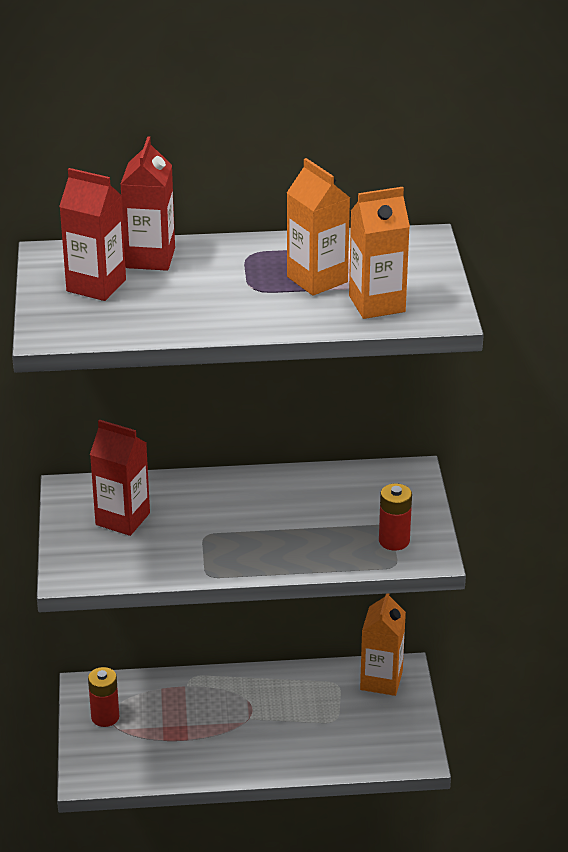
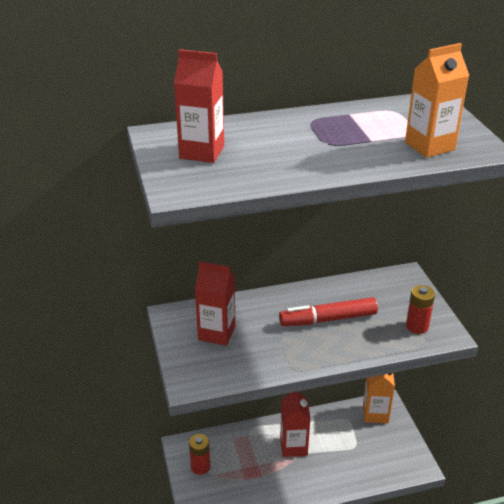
camera: 10 degrees left, 0 degrees up
red carton [121,136,175,271] -> red carton moved to [280,392,311,457]
orange carton [287,158,350,296] -> none
none -> red marker [279,297,378,326]

